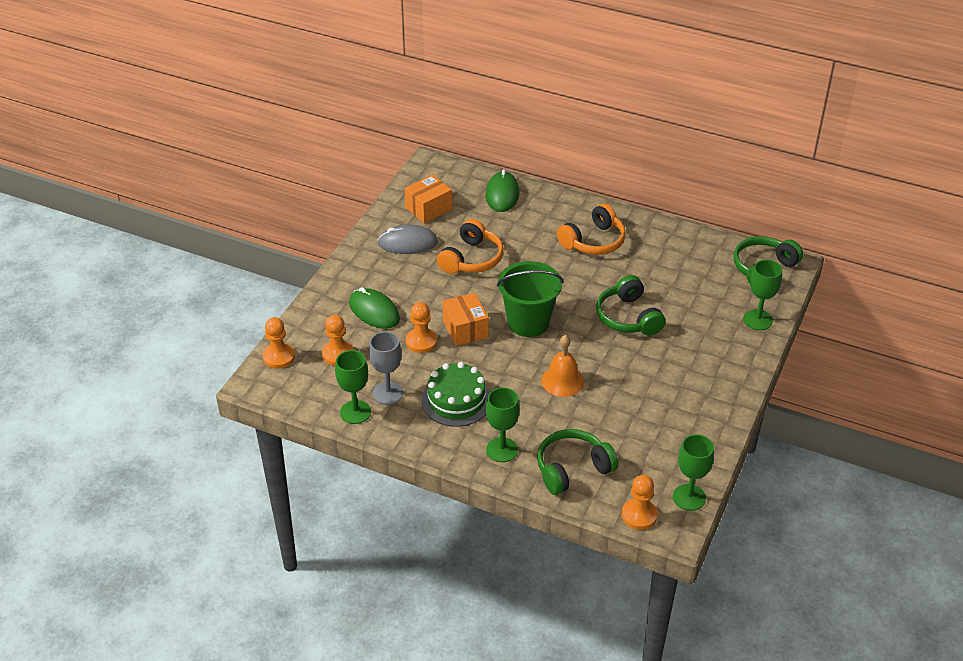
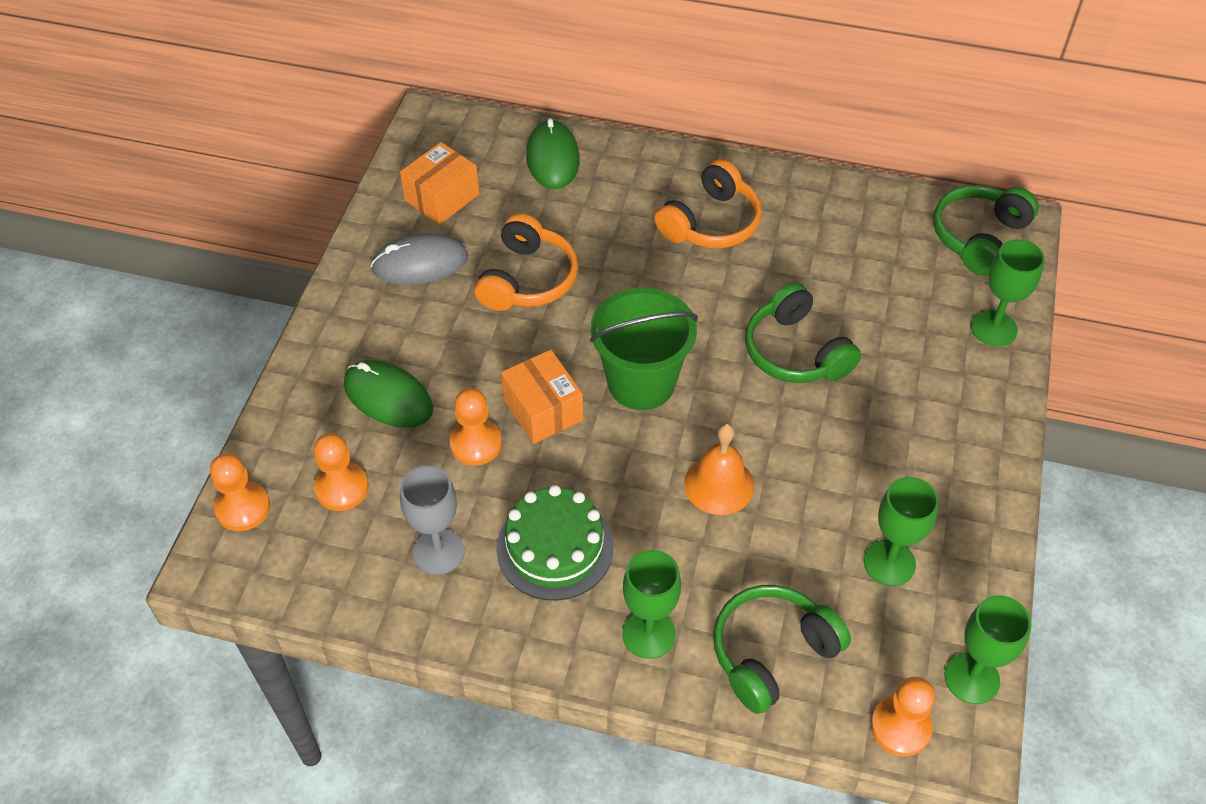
camera: 10 degrees left, 10 degrees up
green goblet [335,350,371,424] -> green goblet moved to [864,477,939,586]

